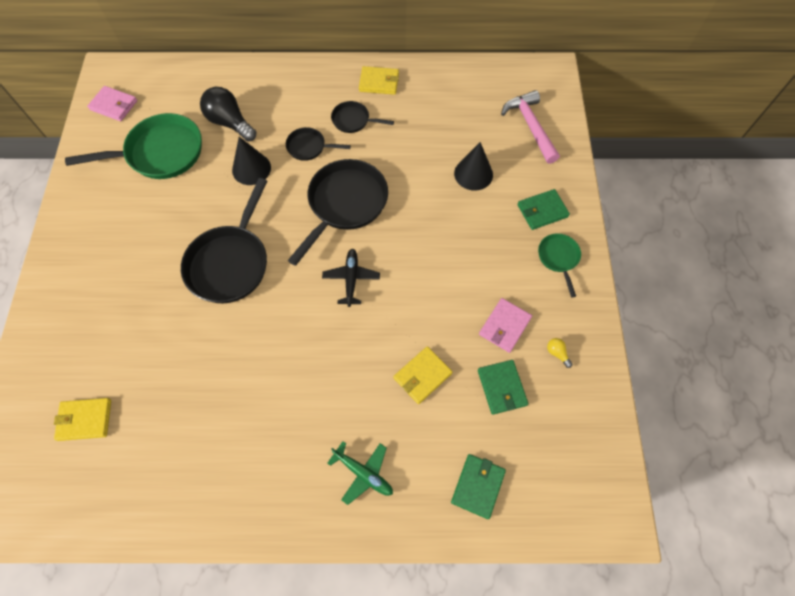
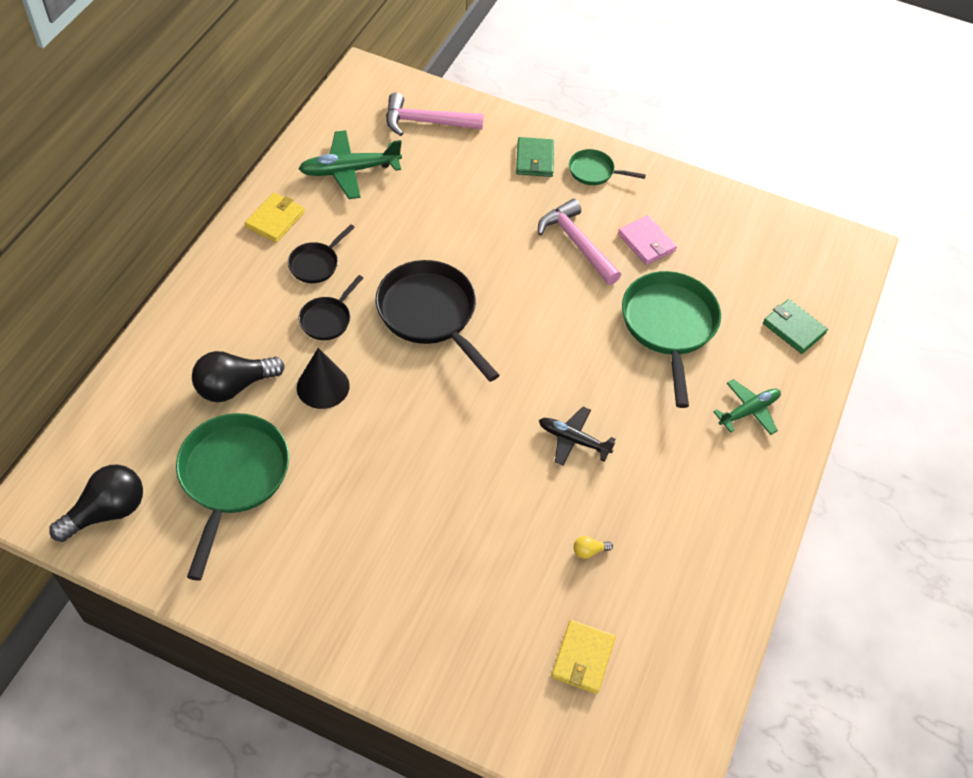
camera: 70 degrees left, 10 degrees down
pink wallet [87,86,137,121] -> black light bulb [49,465,143,542]
black pan [181,178,267,303] -> none
black plane [322,249,380,307] -> black plane moved to [539,407,615,466]
yellow wallet [394,346,452,404] -> green pan [622,271,721,408]
black cone [454,142,493,191] -> none
green wallet [478,360,528,415] -> none
yellow light bulb [547,338,572,368] -> yellow light bulb moved to [574,536,613,559]
none -> green plane [299,130,402,199]
none -> pink hammer [538,199,621,285]

